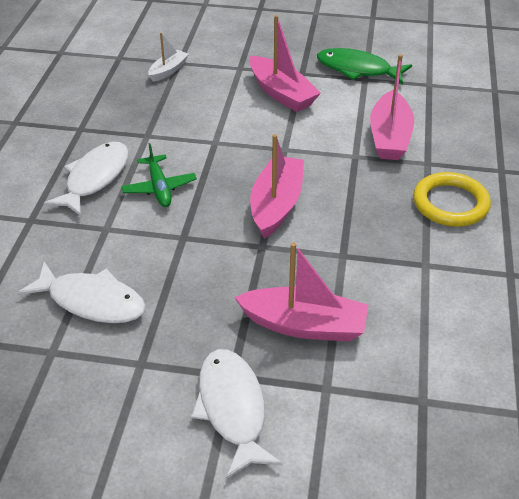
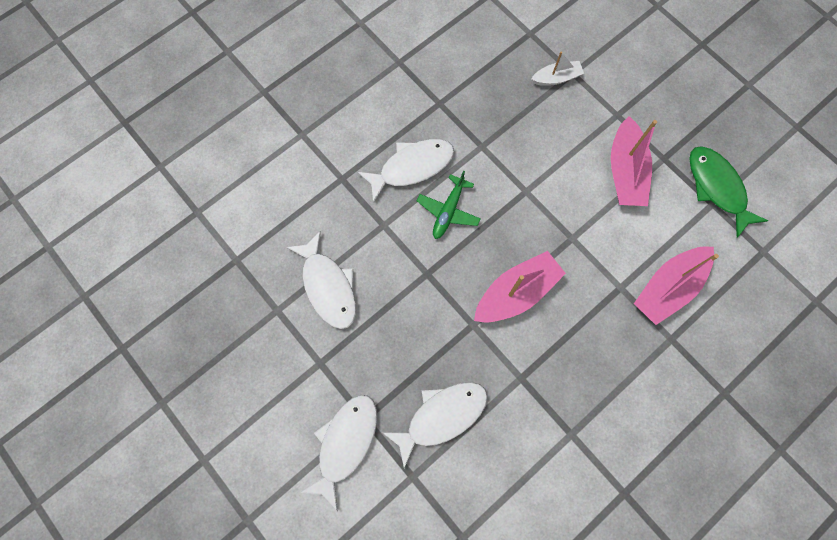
camera: 40 degrees right, 30 degrees up
pink boat [234,242,368,342] -> white fish [382,382,488,468]
yellow ring [413,172,491,227] -> none

